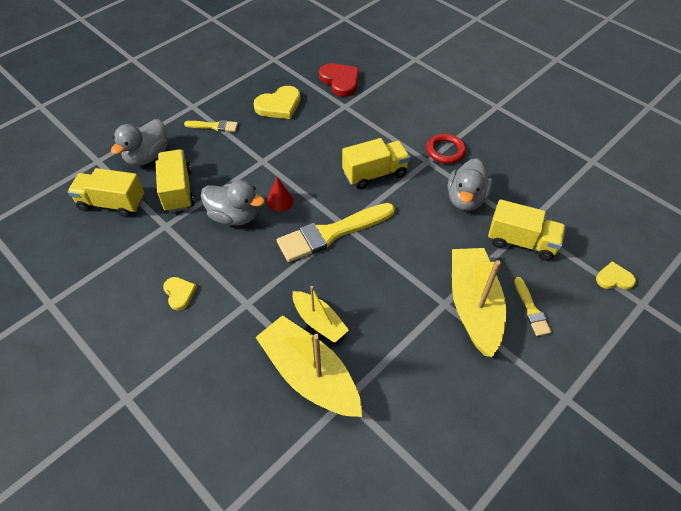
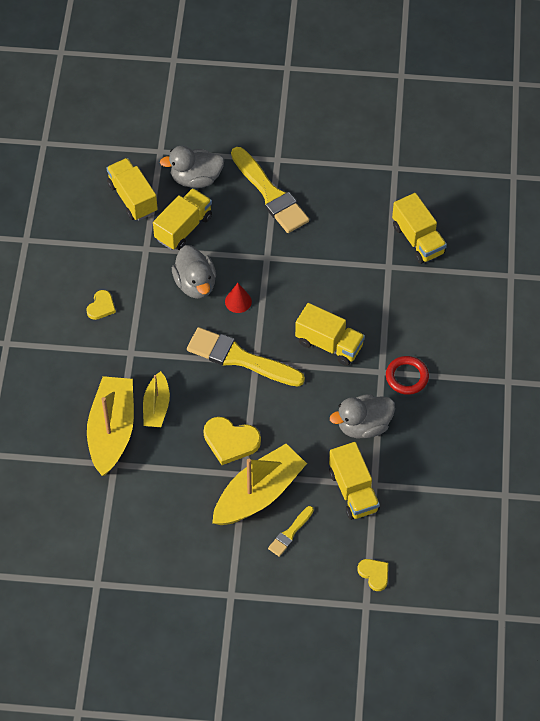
camera: 50 degrees right, 5 degrees up
yellow brush [184,120,238,132] -> yellow brush [231,147,309,233], size x2.02
yellow heart [254,86,300,119] -> yellow heart moved to [204,417,261,465]
red heart [319,63,359,97] -> yellow truck [392,193,447,264]

